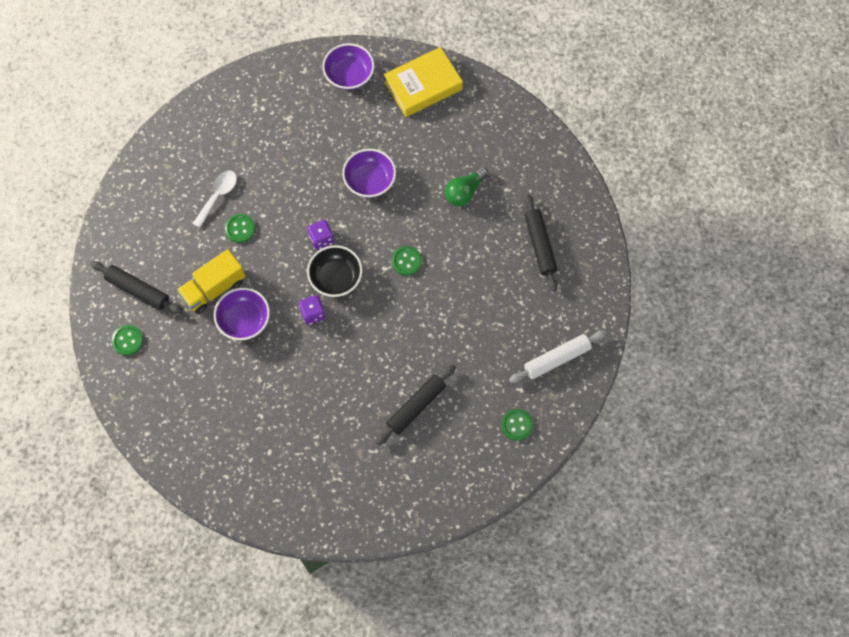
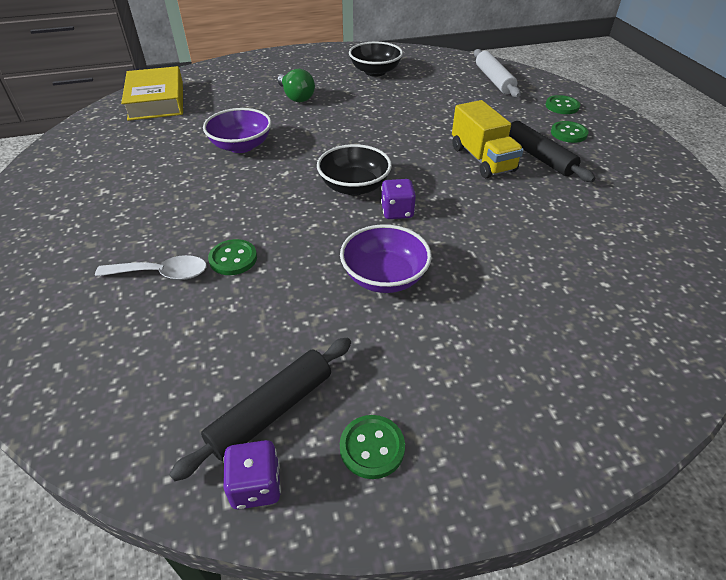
camera: 75 degrees left, 25 degrees down
yellow truck [177,249,245,314] -> yellow truck moved to [452,100,524,178]
white spoon [193,170,237,228] -> white spoon turned 135 degrees clockwise [95,255,207,280]
purple dice [308,220,334,250] -> purple dice moved to [223,440,281,509]
purple bowl [322,43,375,90] -> none
green button [392,246,422,276] -> green button moved to [551,121,589,143]
black rolling pin [525,194,558,292] -> black bowl [349,42,403,77]

